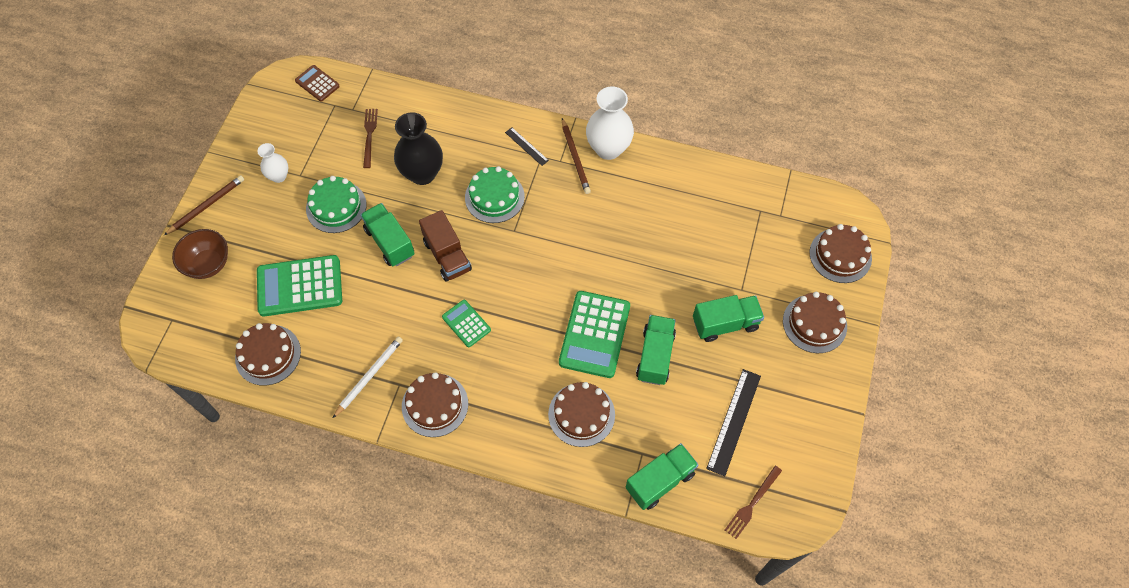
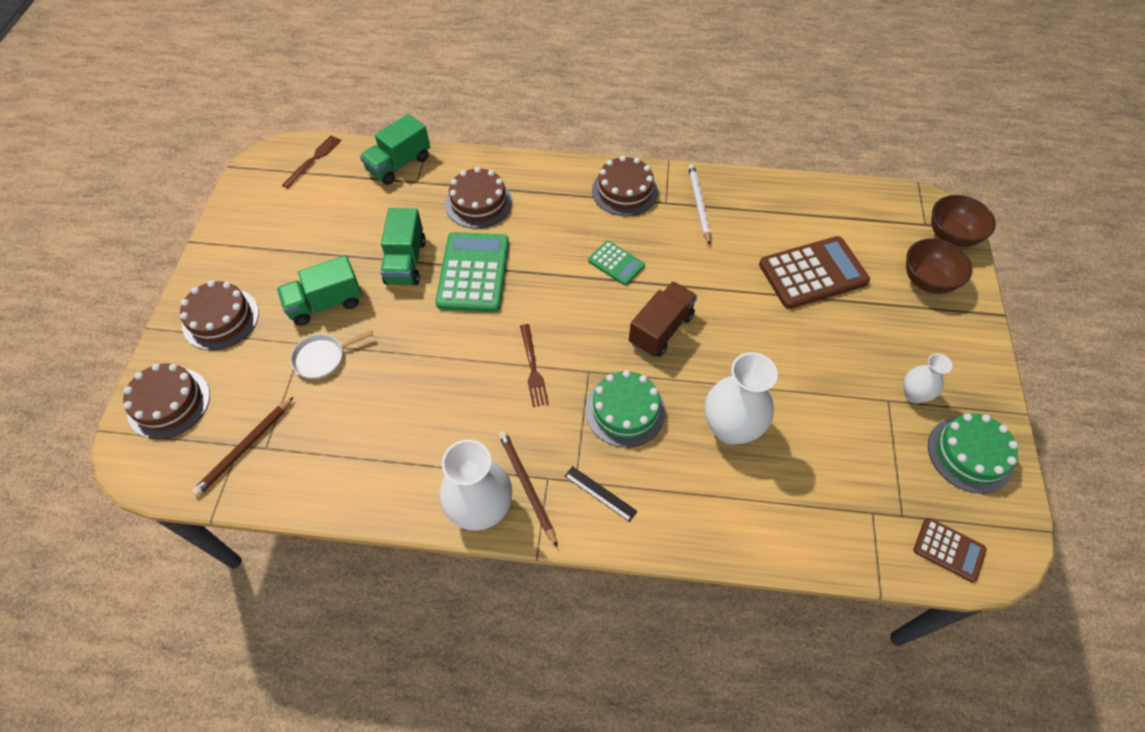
camera: 170 degrees right, 5 degrees down
brown pencil [164,175,244,235] -> brown pencil moved to [191,397,294,497]
brown cake [235,323,301,386] -> none
green calculator [257,255,342,316] -> brown calculator [759,236,870,309]
green cake [306,176,367,233] -> green cake moved to [928,413,1018,494]
white pencil [333,336,403,418] -> white pencil turned 150 degrees clockwise [688,164,711,246]
green truck [360,203,415,266] -> none
brown fork [363,109,378,168] -> brown fork moved to [520,324,549,407]
black vase [394,112,443,185] -> white vase [705,352,778,445]
brown truck [419,210,472,282] -> brown truck turned 75 degrees clockwise [629,281,697,357]
black ruler [706,369,761,476] -> none
none -> white pan [291,330,373,379]
none -> brown bowl [931,195,996,247]

